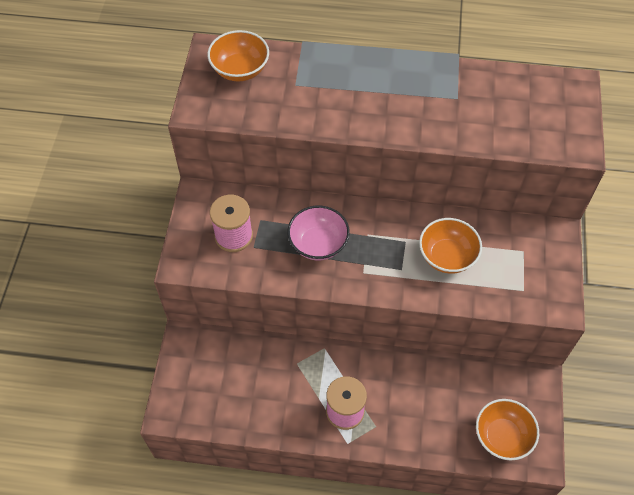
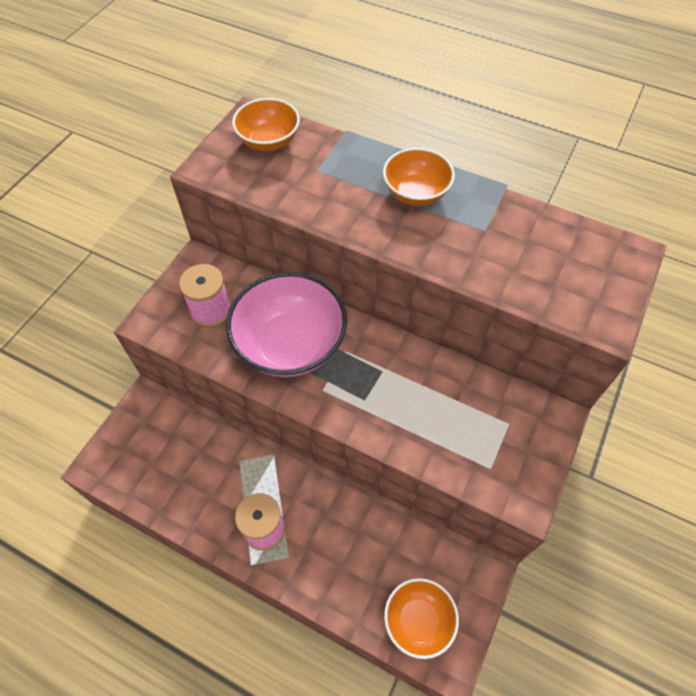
camera: 20 degrees right, 0 degrees up
pink bowl [287,205,350,260] -> pink bowl [226,272,347,377], size x1.71
orange bowl [419,218,482,274] -> orange bowl moved to [383,148,455,206]

